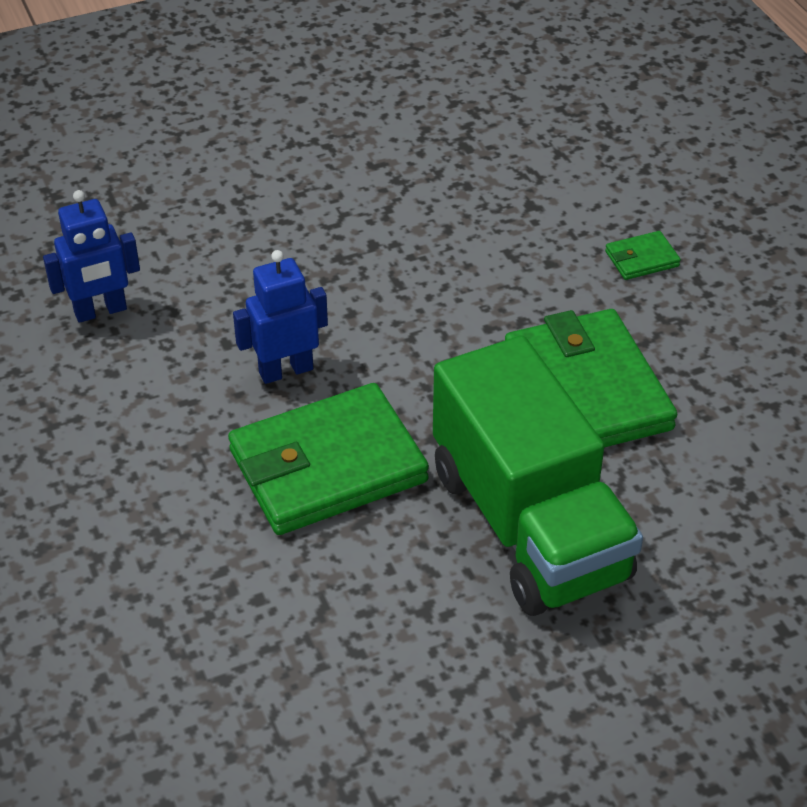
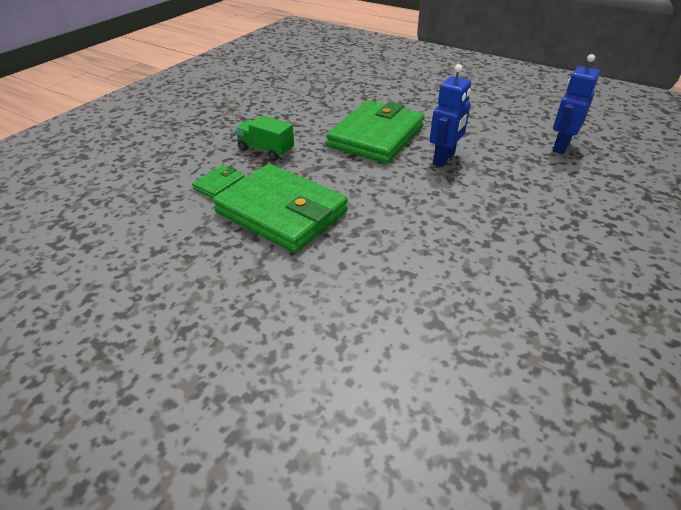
camera: 145 degrees right, 5 degrees down
green truck [433,335,643,616] -> green truck [235,116,294,161], size x0.42
green wallet [605,231,681,280] -> green wallet moved to [192,165,245,198]

